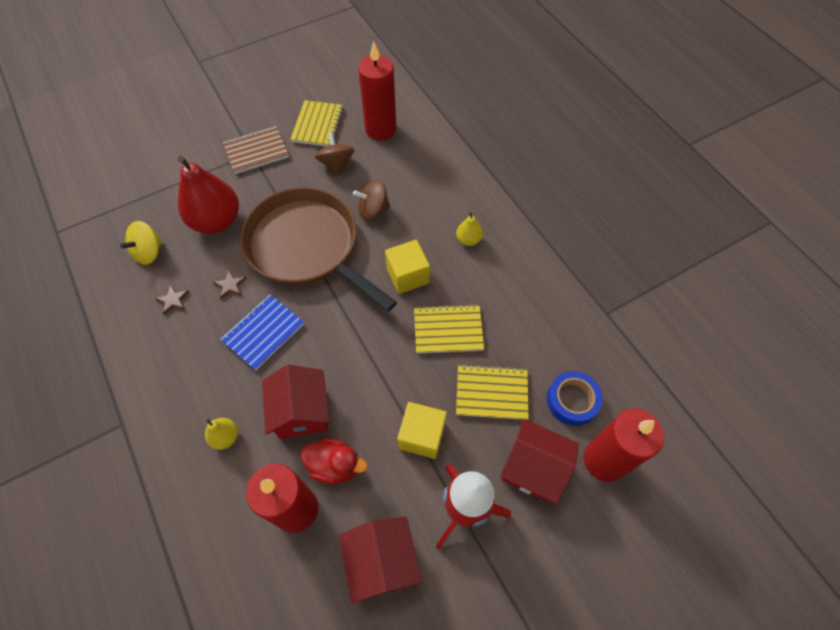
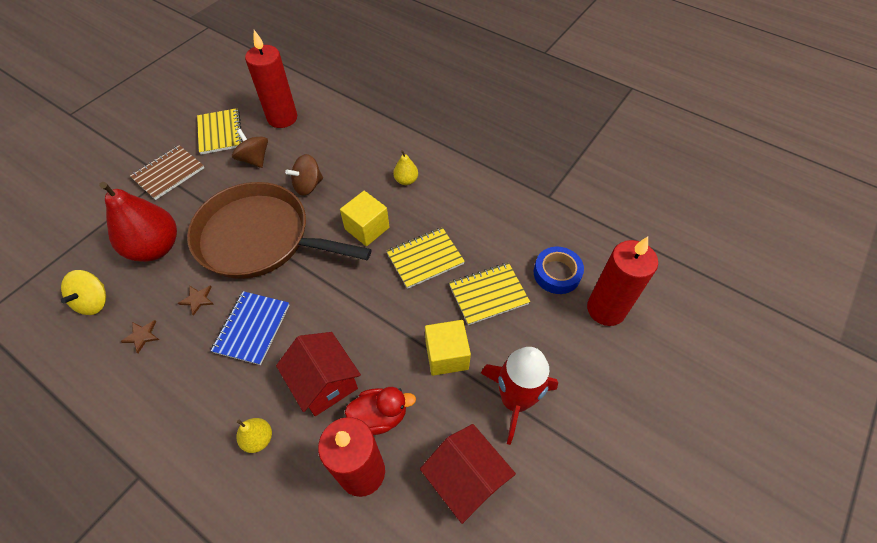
camera: 25 degrees left, 5 degrees down
red house [500,419,579,504] -> none

